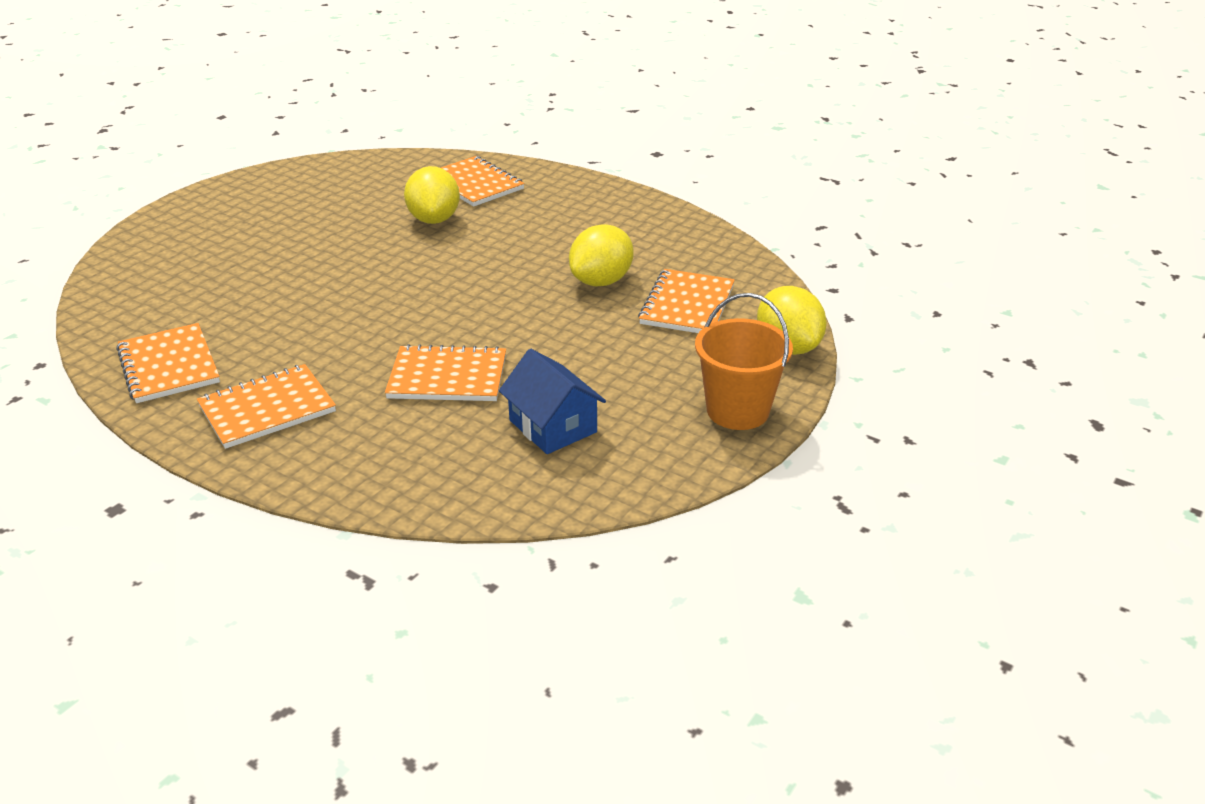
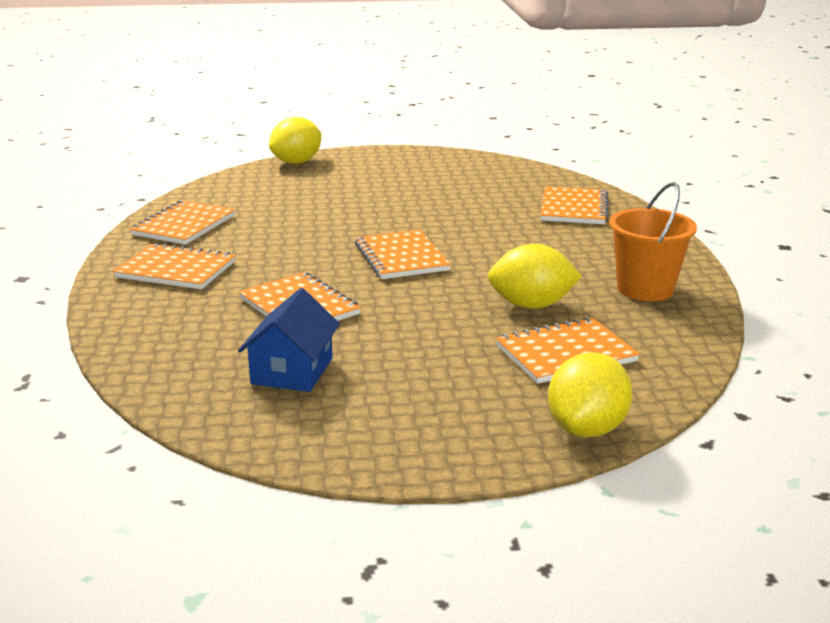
camera: 50 degrees right, 10 degrees down
yellow lemon [404,166,460,224] -> yellow lemon moved to [269,117,321,164]
orange bucket [695,293,793,430] -> orange bucket moved to [609,182,697,301]
none -> orange notebook [355,230,451,279]

